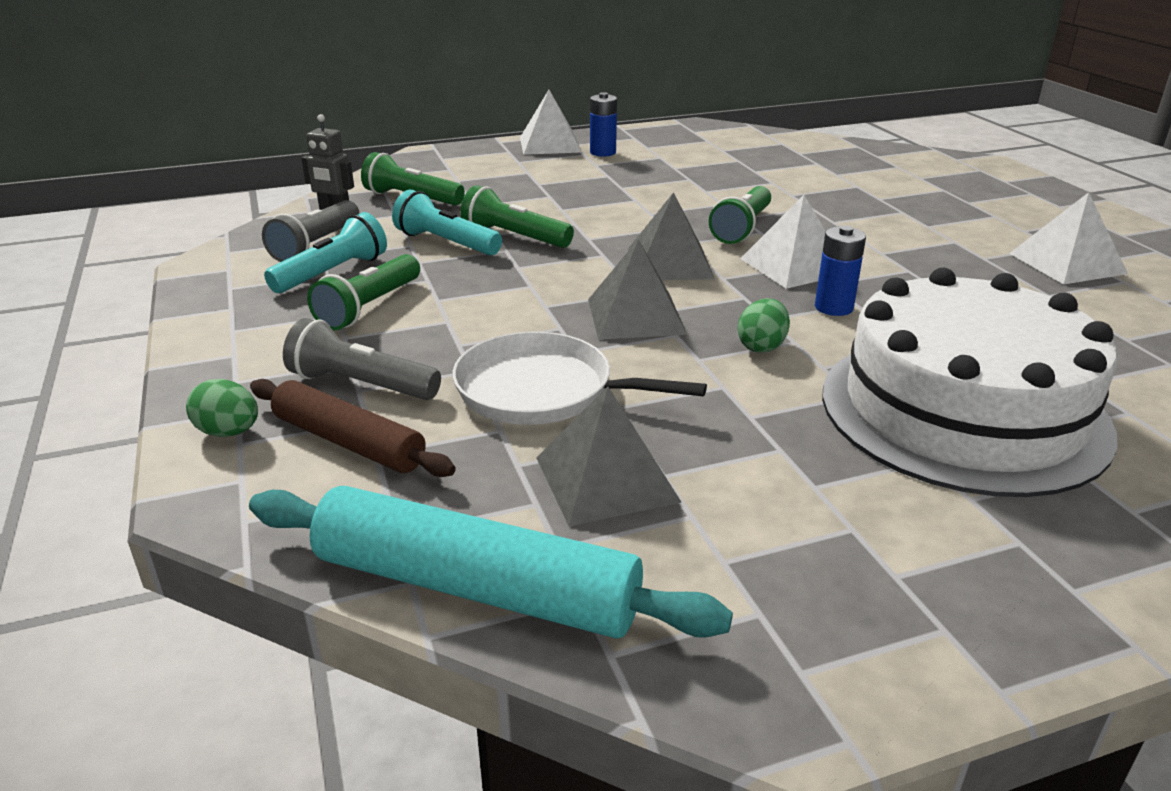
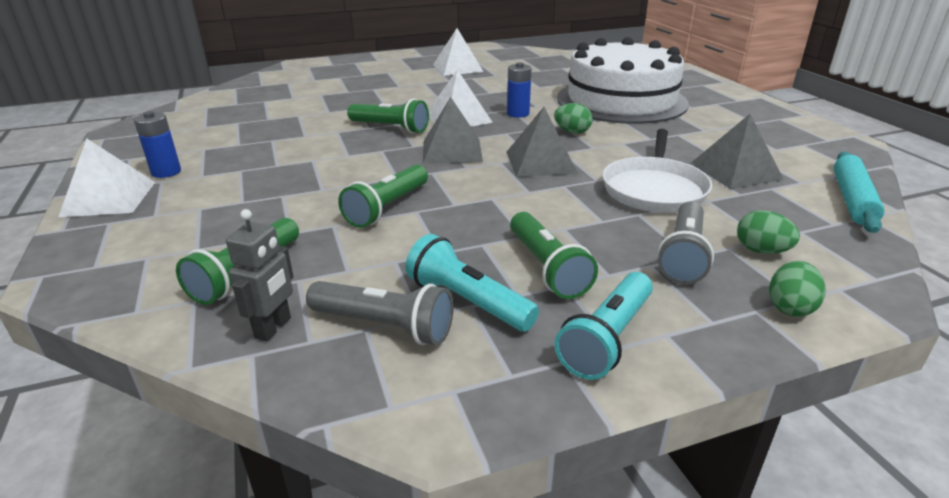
camera: 90 degrees left, 0 degrees up
turquoise rolling pin [249,486,733,638] -> turquoise rolling pin [834,152,885,233], size x0.66
brown rolling pin [250,379,456,477] -> green egg [737,210,800,254]
green flashlight [307,254,420,331] -> green flashlight turned 45 degrees clockwise [510,212,598,299]
turquoise flashlight [392,190,502,255] -> turquoise flashlight moved to [555,272,653,380]

